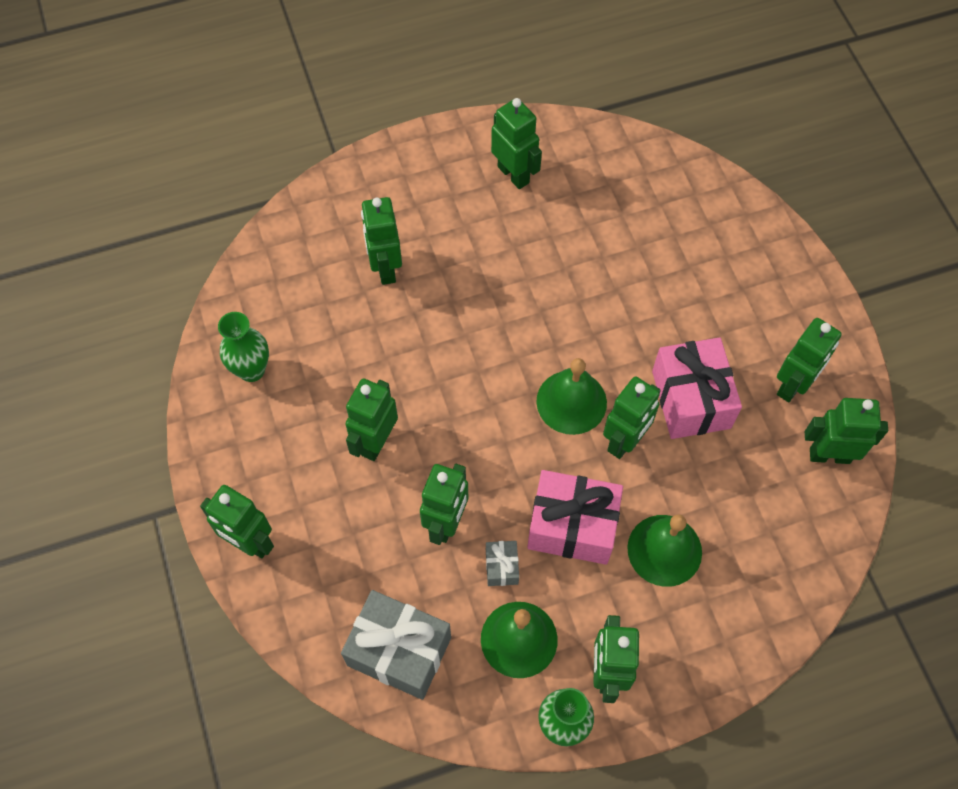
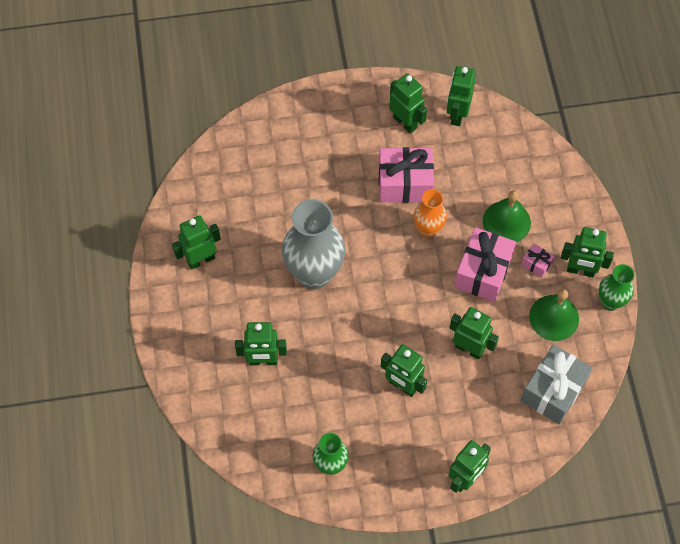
camera: 80 degrees left, 0 degrees up
grey gift [486,541,519,586] -> none
green bell [536,358,607,435] -> none
green robot [603,376,661,459] -> orange vase [414,189,447,238]
none -> grey vase [282,199,345,289]
none -> pink gift [521,244,555,278]

